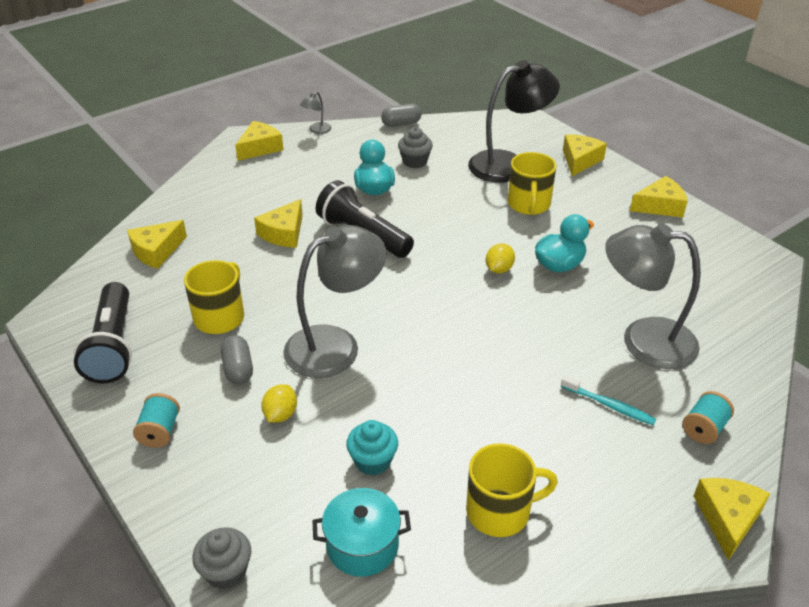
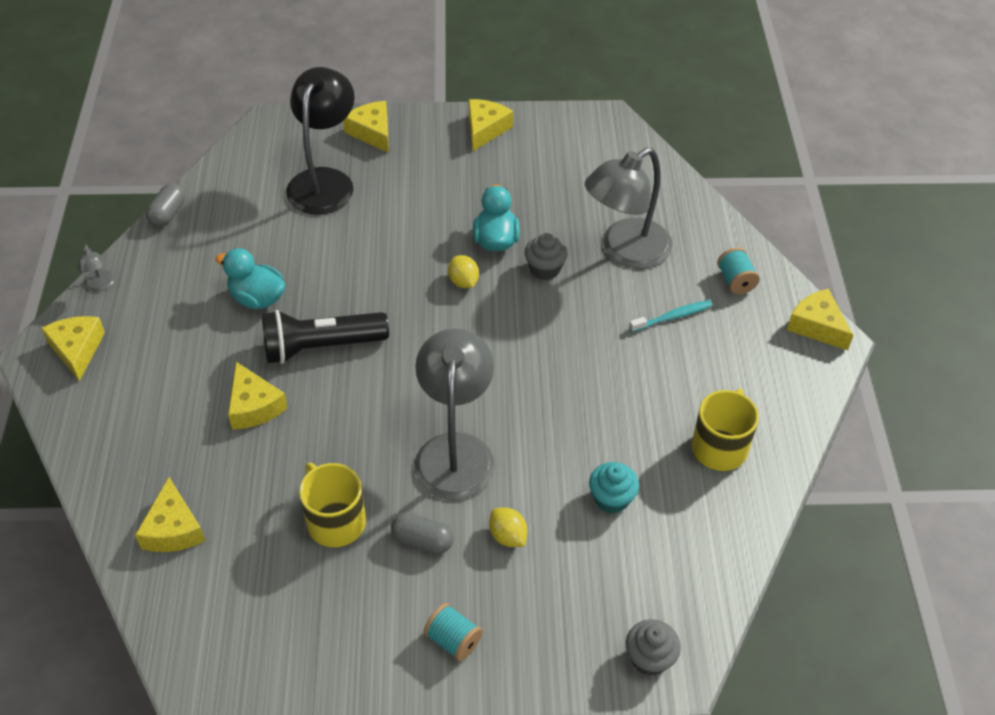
camera: 55 degrees left, 10 degrees up
black flashlight [74,282,132,383] -> none
turquoise pot [312,488,411,577] -> none
grey cupcake [398,127,433,168] -> grey cupcake moved to [524,233,568,280]
yellow mug [508,152,556,215] -> none

